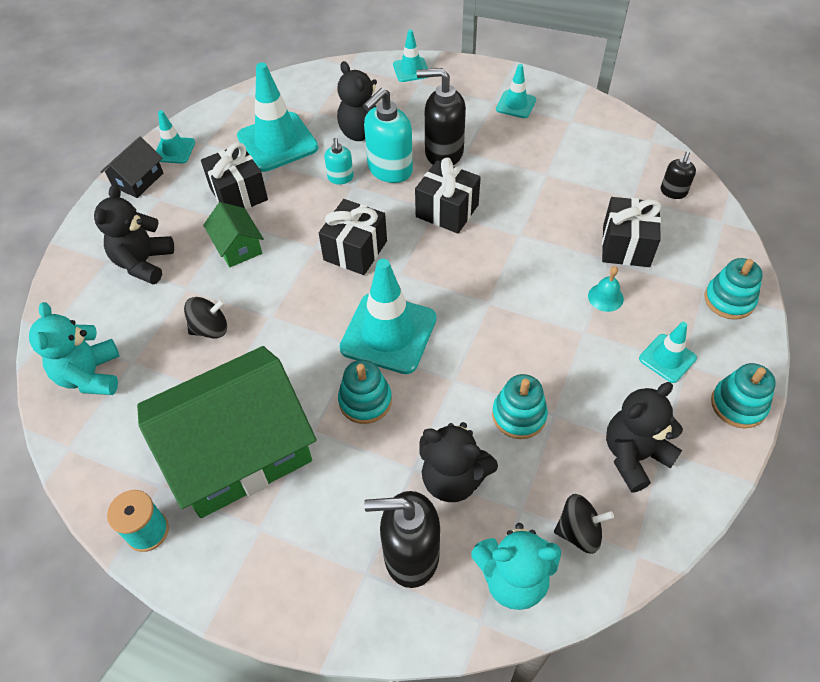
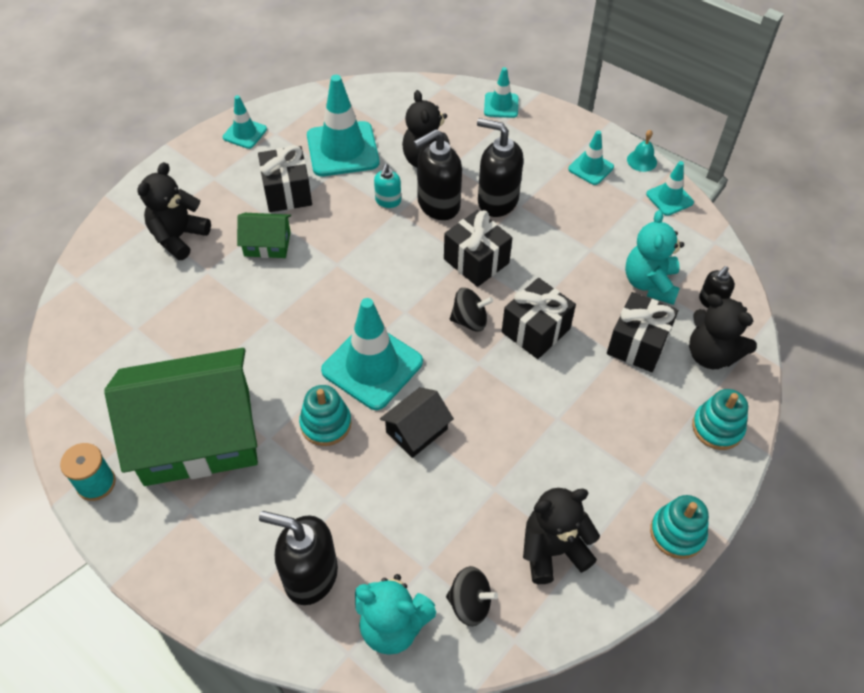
camera: 15 degrees right, 0 degrees up
turquoise teddy bear [29,302,119,395] -> turquoise teddy bear moved to [625,210,684,305]
black house [100,137,163,198] -> black house moved to [380,387,454,458]
black spinning top [184,297,227,338] -> black spinning top moved to [450,288,493,331]
green house [203,202,264,267] -> green house turned 75 degrees counterclockwise [237,213,291,258]
black gift [319,199,387,275] -> black gift moved to [502,278,576,359]
turquoise soap dispenser [363,88,413,183] -> black soap dispenser [413,129,462,220]
black teddy bear [419,422,498,502] -> black teddy bear moved to [689,294,757,369]
turquoise stacking toy [492,374,548,439] -> none
turquoise bell [588,266,624,312] -> turquoise bell moved to [627,130,657,172]
turquoise traffic cone [639,322,697,383] -> turquoise traffic cone moved to [646,161,694,216]

